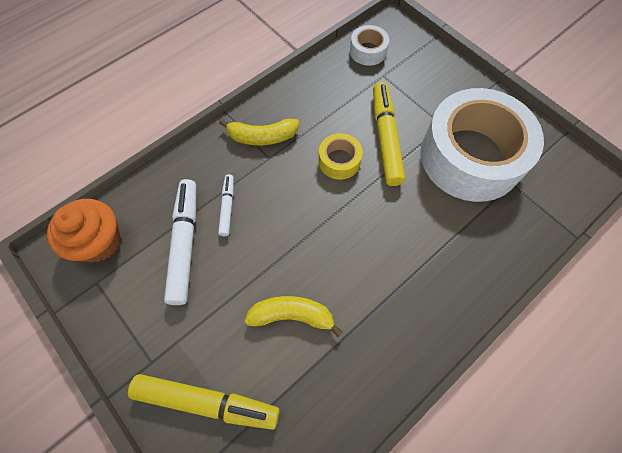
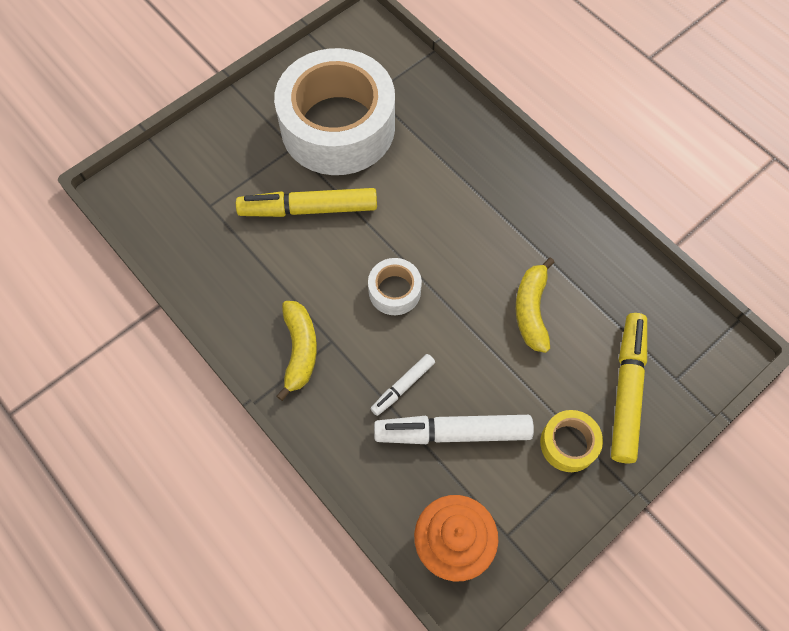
camera: 90 degrees left, 0 degrees up
white marker [218,174,234,236] -> white marker turned 45 degrees counterclockwise [370,354,435,416]
yellow tape [319,133,363,180] -> yellow tape moved to [540,410,603,472]
white tape [350,25,389,66] -> white tape moved to [368,258,422,315]

